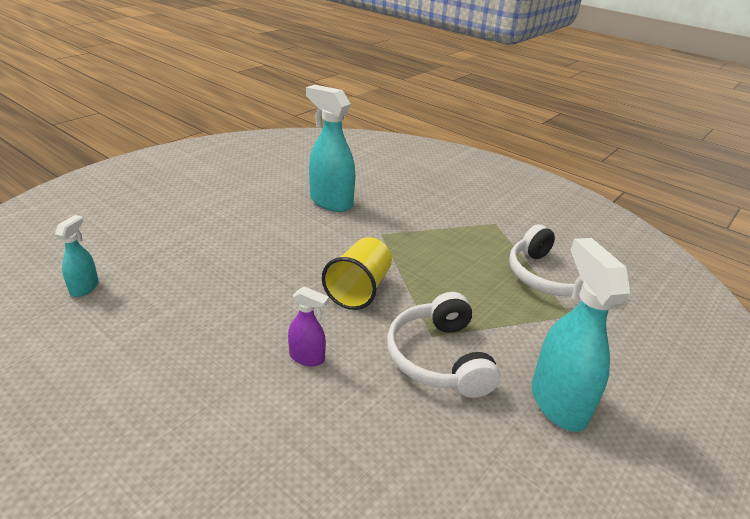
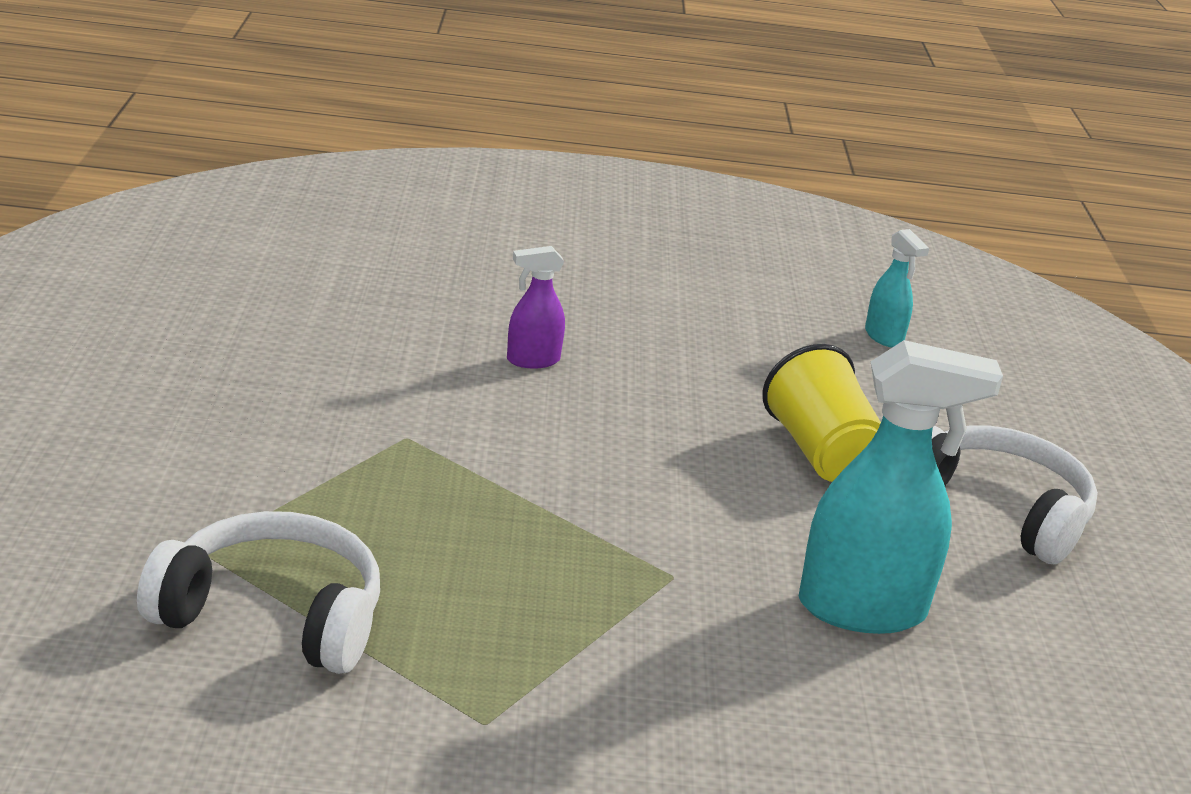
camera: 140 degrees right, 5 degrees down
yellow cup [322,237,392,310] -> yellow cup moved to [762,344,881,482]
white headphones [387,292,500,398] -> white headphones moved to [932,425,1098,564]
turquoise spray bottle [532,238,631,432] -> none

